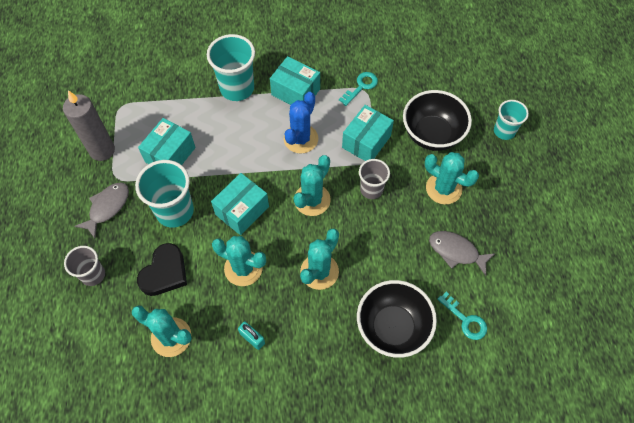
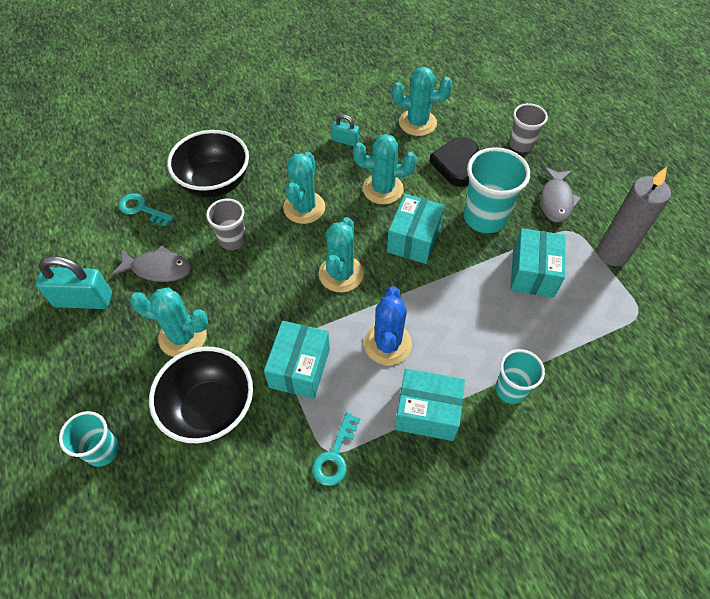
camera: 160 degrees right, 5 degrees down
turquoise cup [207,34,255,101] -> turquoise cup [496,349,545,404], size x0.61
grey cup [359,159,390,199] -> grey cup moved to [206,198,247,250]
none -> turquoise padlock [36,256,112,309]

